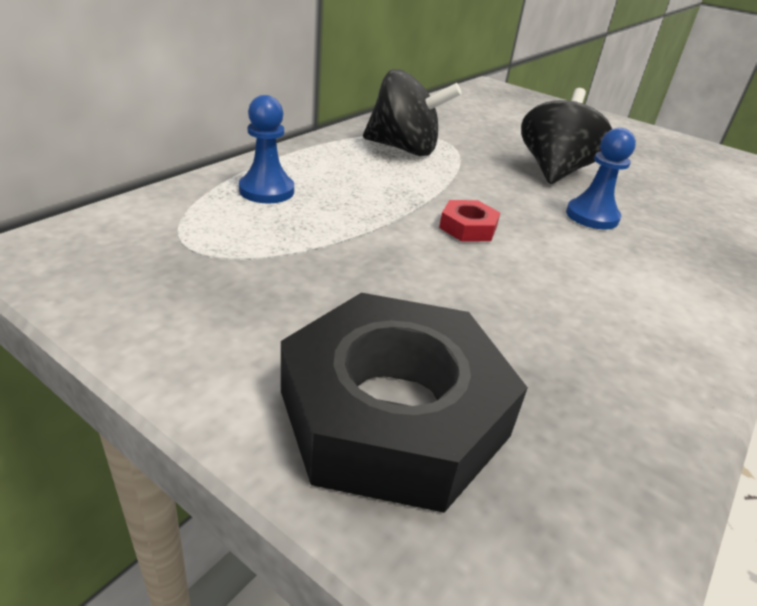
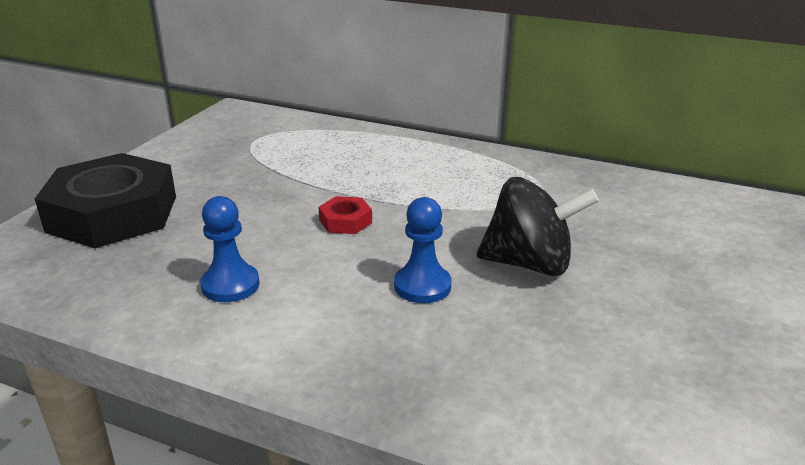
camera: 80 degrees right, 5 degrees down
blue pawn [239,95,294,204] -> blue pawn moved to [200,196,260,302]
black spinning top [363,69,461,156] -> none

